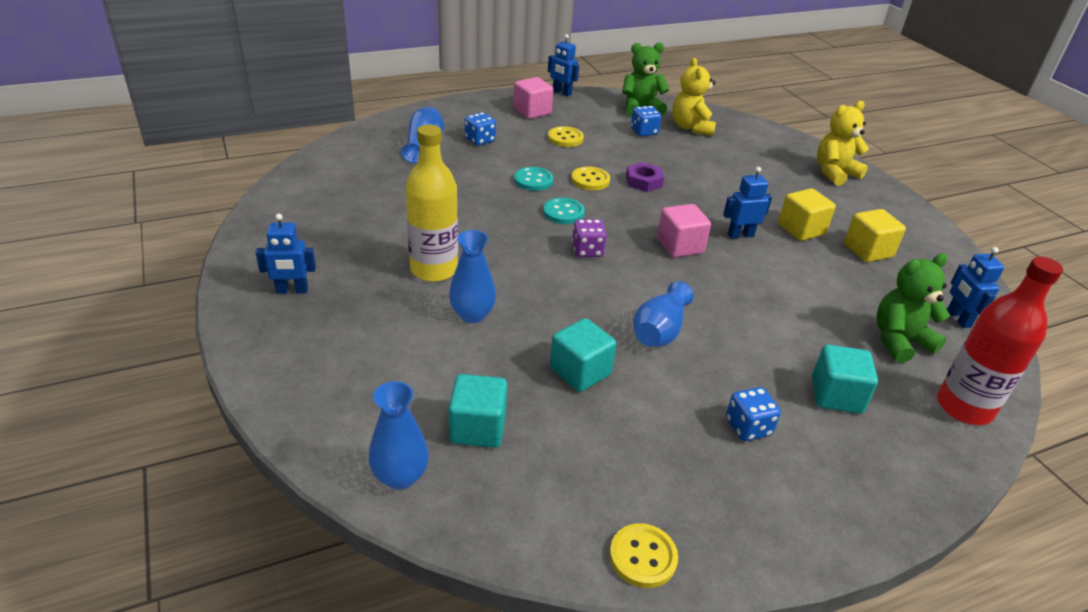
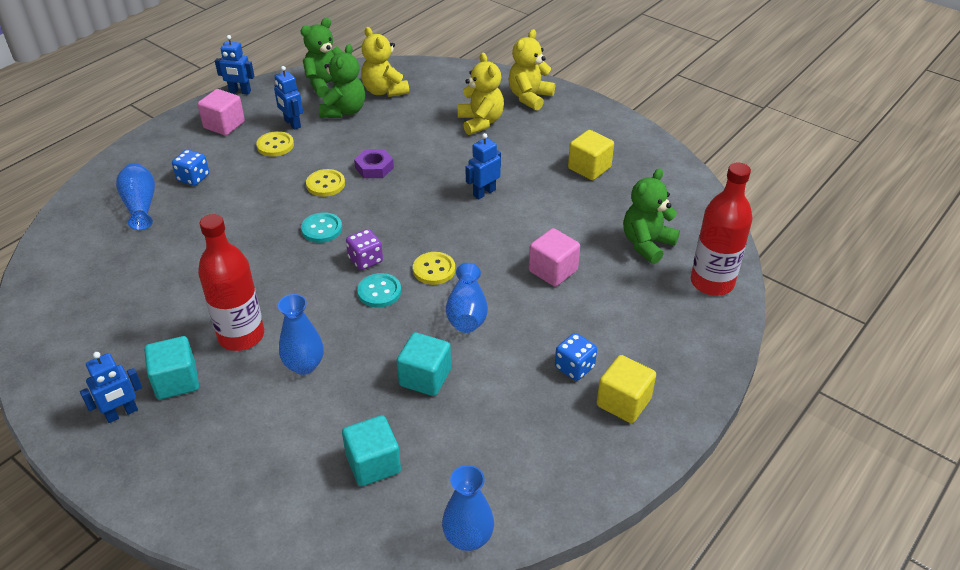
camera: 25 degrees left, 5 degrees up
blue vase [369,381,429,490] -> blue vase moved to [442,465,494,551]
yellow bottle [405,125,458,282] -> red bottle [198,214,264,351]
turquoise button [514,167,553,191] -> turquoise button moved to [357,273,401,308]
yellow button [610,523,678,588] -> yellow button moved to [413,252,455,285]
blue dice [631,106,661,136] -> green teddy bear [319,44,365,118]
pink cube [657,204,711,258] -> pink cube moved to [529,228,580,287]
yellow cube [778,188,836,241] -> yellow cube moved to [596,355,656,423]
turquoise cube [812,345,878,414] -> turquoise cube moved to [144,336,199,399]
blue robot [947,247,1004,328] -> blue robot moved to [274,66,303,130]
none -> yellow teddy bear [457,53,504,135]

